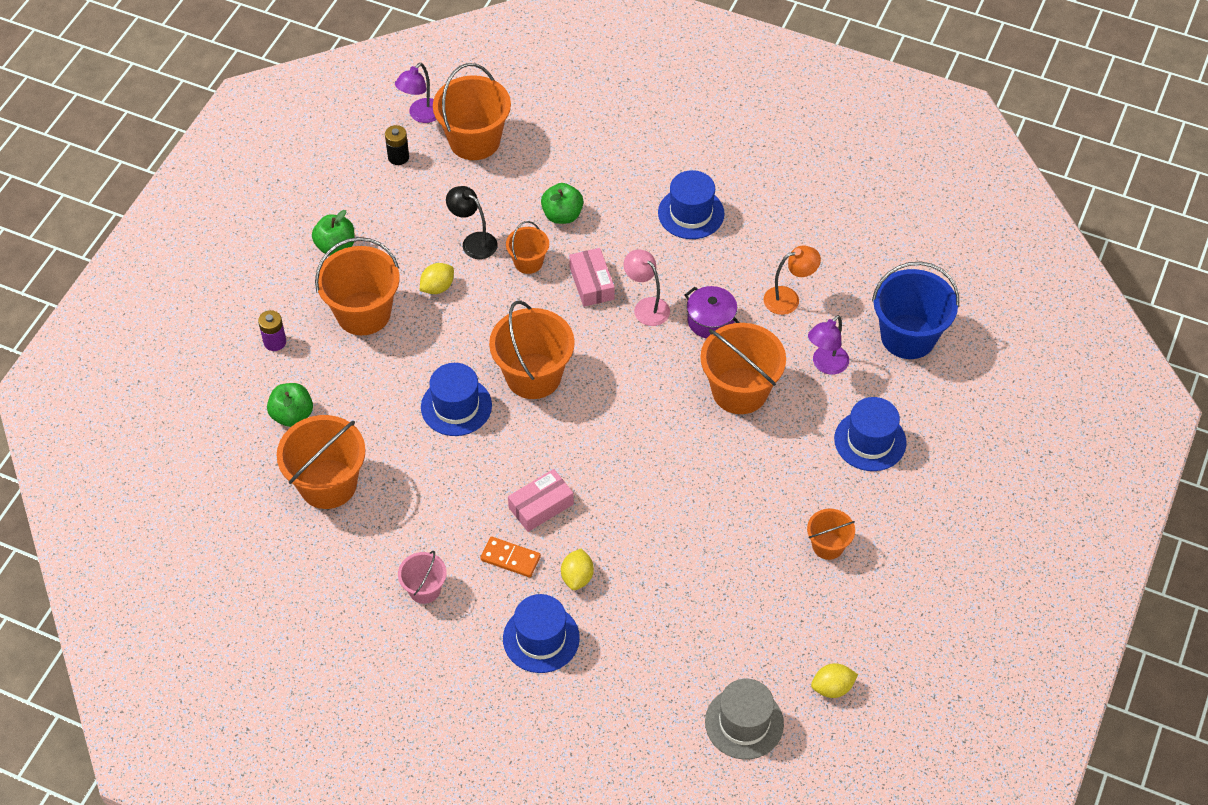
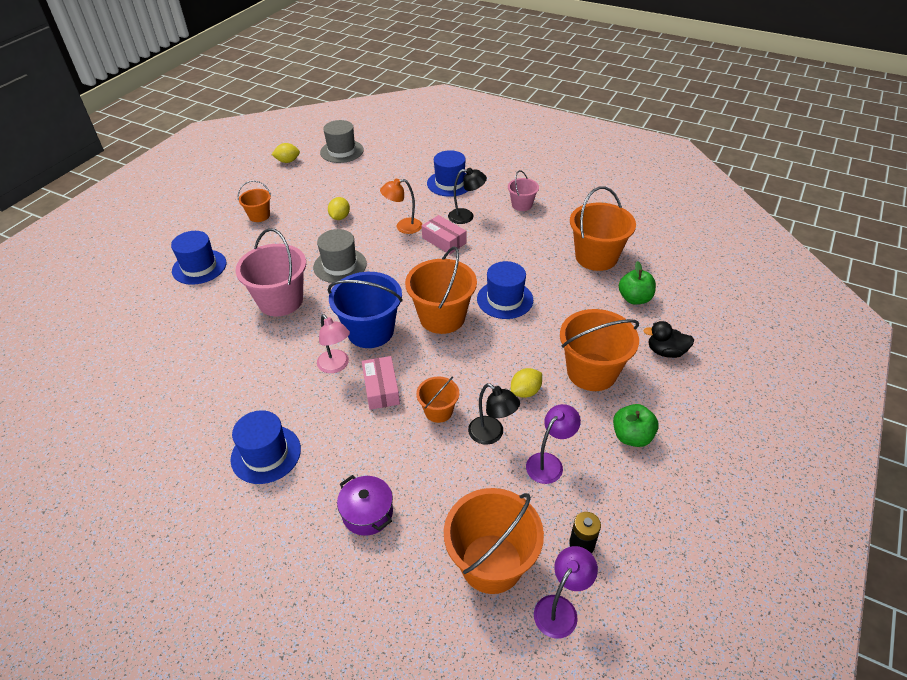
camera: 175 degrees left, 10 degrees down
purple battery [258,310,286,351] -> black duck [643,321,694,358]
orange domino [480,537,541,577] -> black lamp [448,168,487,224]
pink box [508,469,574,532] -> pink box turned 75 degrees clockwise [422,215,466,254]
green apple [541,183,583,224] -> none
yellow lemon [561,549,594,590] -> yellow lemon moved to [328,197,350,220]
purple pot [685,286,740,339] -> purple pot moved to [337,475,393,536]
orange bucket [700,323,786,414] -> pink bucket [236,228,306,316]
orange lamp [763,246,821,315] -> orange lamp moved to [380,179,422,234]
purple lamp [808,315,849,375] -> purple lamp moved to [526,404,581,484]
blue bucket [872,262,959,359] -> blue bucket moved to [328,272,403,348]
none -> grey hat [313,229,367,283]

